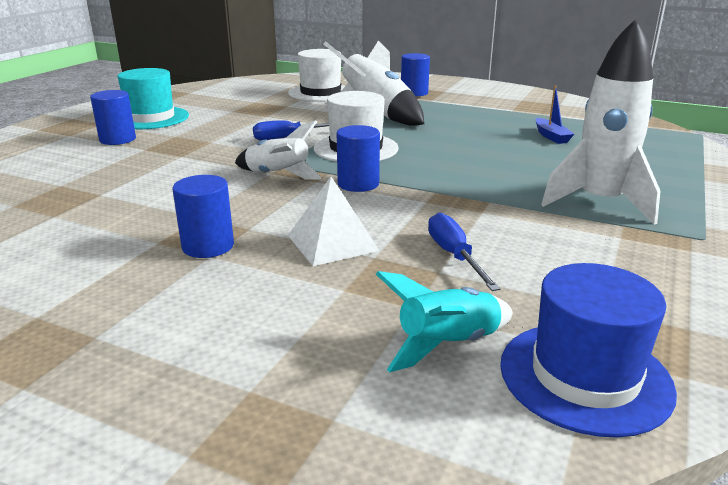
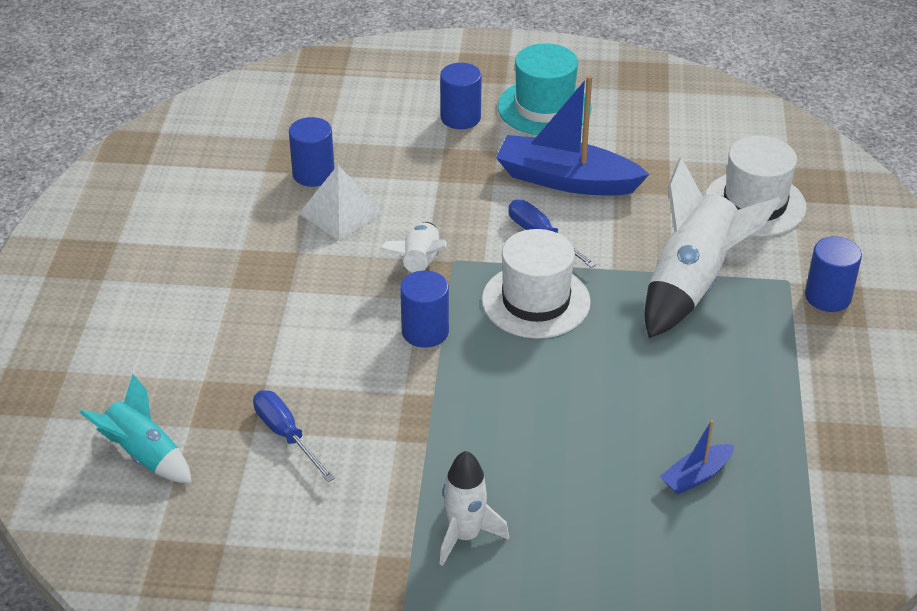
camera: 70 degrees right, 15 degrees up
blue cylinder [172,175,234,258] -> blue cylinder moved to [289,117,335,187]
white pyramid [288,177,380,266] -> white pyramid moved to [299,165,383,241]
blue screwdriver [428,212,501,291] -> blue screwdriver turned 90 degrees counterclockwise [253,390,335,482]
blue hat [500,263,677,438] -> none
white rocket [541,19,660,225] -> white rocket [440,451,509,566], size x0.60
none -> blue boat [496,75,650,195]

